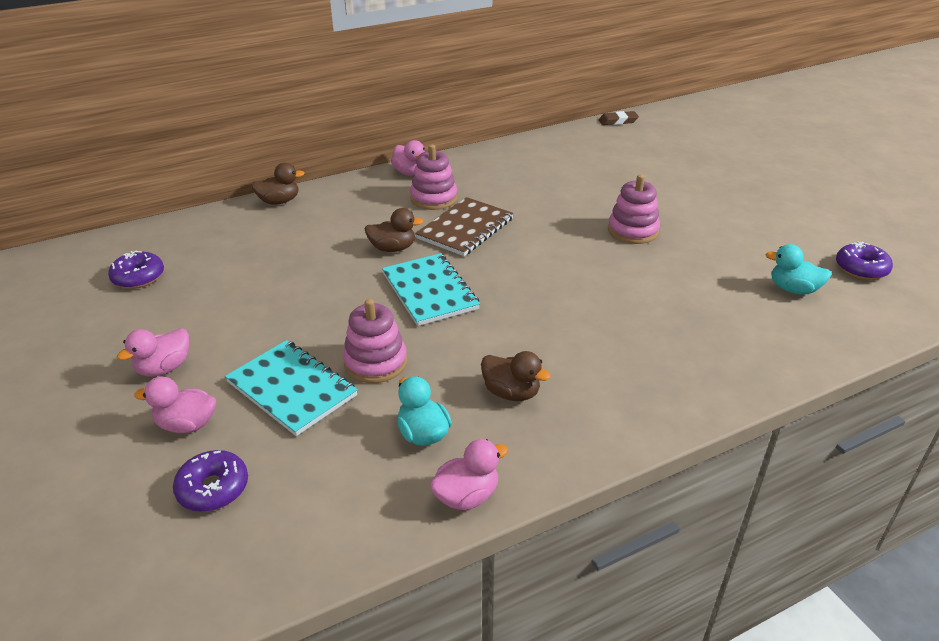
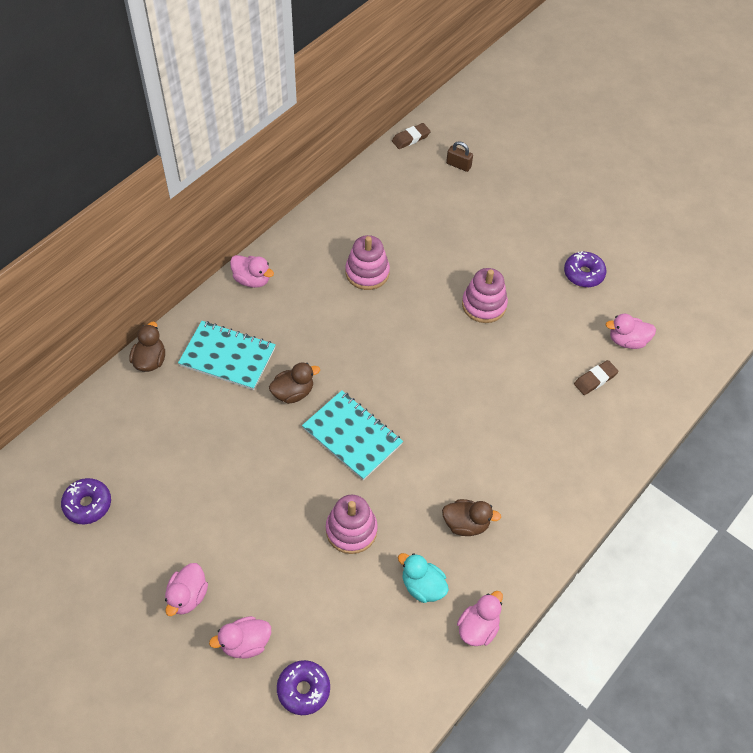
camera: 25 degrees left, 20 degrees up
turquoise notebook [225,340,358,436] -> turquoise notebook moved to [178,321,276,390]
brown duck [251,163,305,205] -> brown duck turned 45 degrees counterclockwise [129,321,165,372]
pink stacking toy [410,144,457,210] -> pink stacking toy moved to [345,235,390,290]
brown notebook [415,197,514,256] -> none
turquoise duck [765,244,832,294] -> pink duck [606,314,656,349]
purple donut [836,241,893,280] -> purple donut moved to [564,251,606,287]
none -> brown padlock [446,141,473,172]
none -> brown eraser [574,360,618,395]

